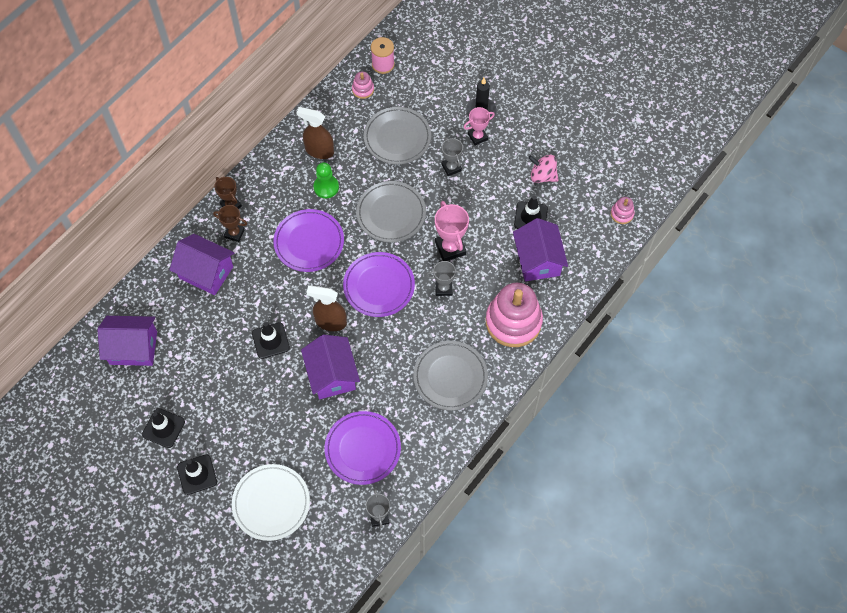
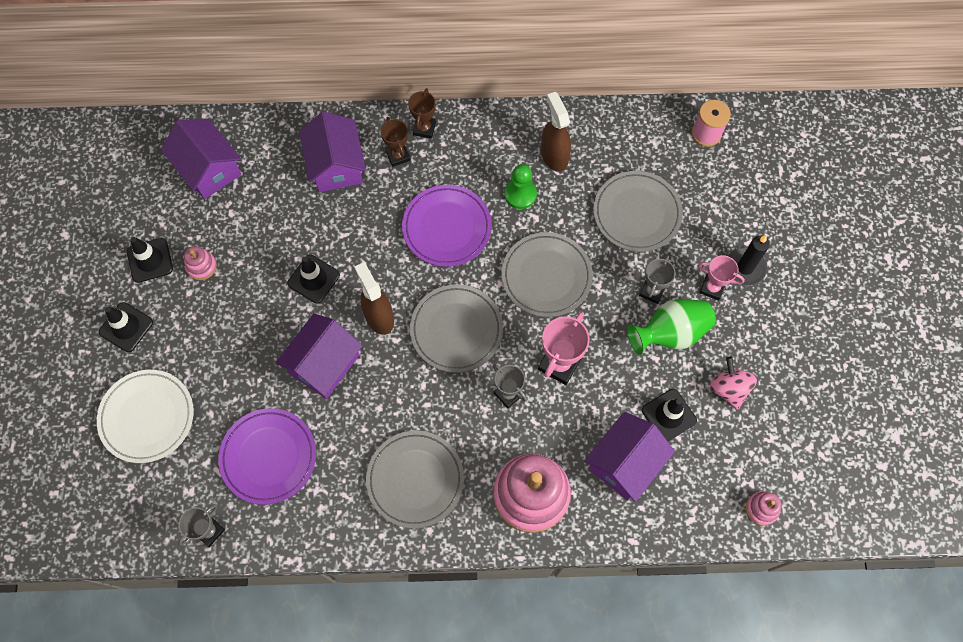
camera: 50 degrees right, 5 degrees up
purple plate [343,252,415,317] -> grey plate [410,284,503,373]
pink stacking toy [352,72,374,99] -> pink stacking toy moved to [184,246,217,280]
none -> green vase [627,299,716,355]

